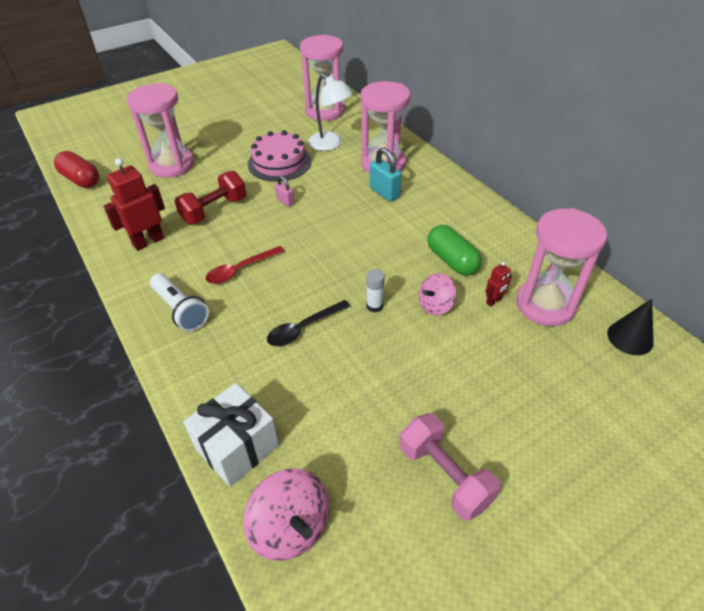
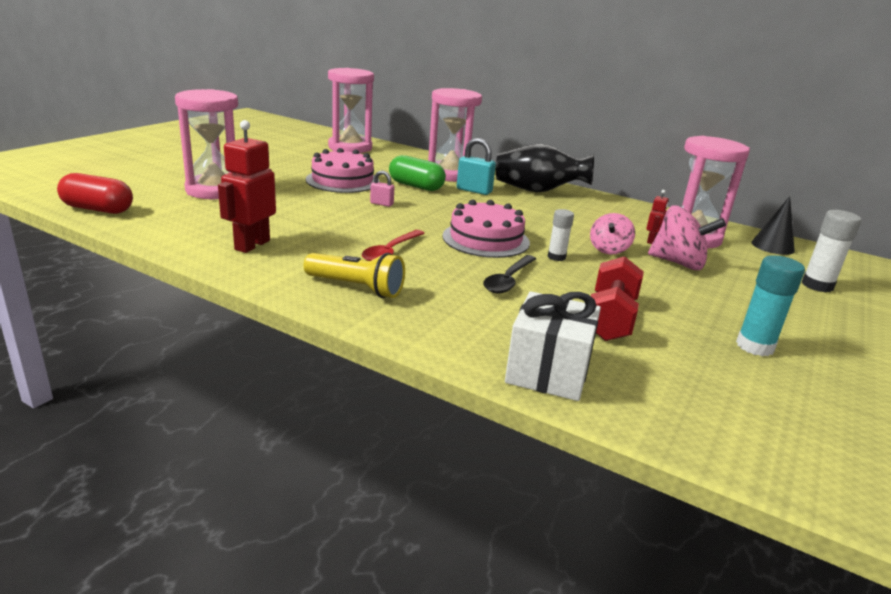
camera: 30 degrees left, 20 degrees down
white flashlight [150,273,209,332] -> yellow flashlight [303,253,405,298]
red dumbbell [175,171,246,224] -> red dumbbell moved to [591,256,644,341]
pink spinning top [243,469,329,561] -> pink spinning top moved to [648,205,726,270]
white lamp [308,74,353,151] -> none
pink dumbbell [400,413,501,521] -> turquoise glue stick [736,255,805,356]
green capsule [427,225,482,276] -> green capsule moved to [389,155,446,191]
none -> pink cake [442,200,530,258]
none -> black vase [496,143,594,192]
none -> white glue stick [802,210,861,293]

